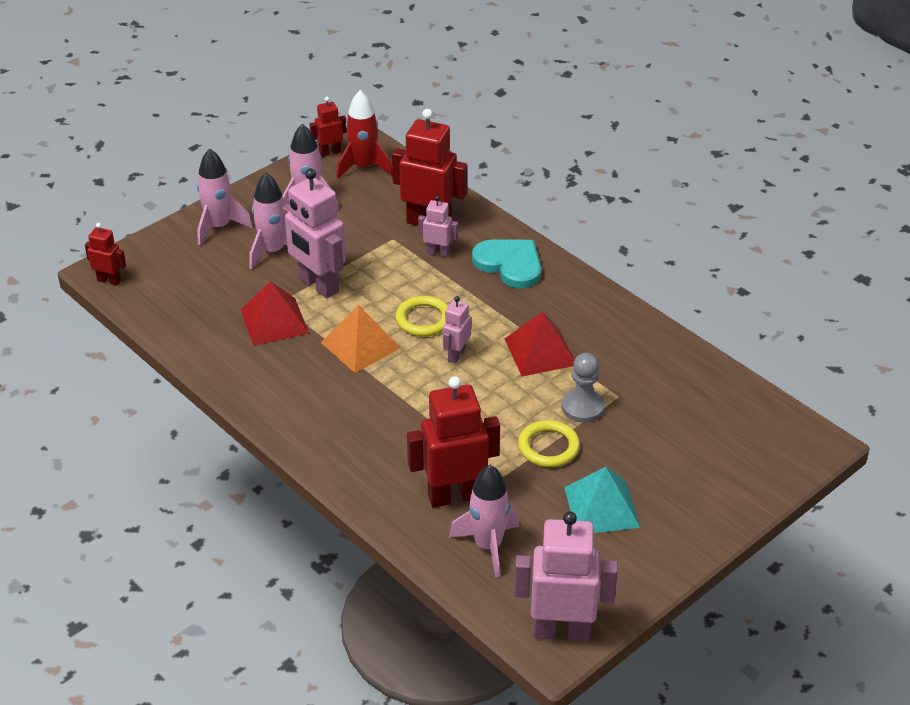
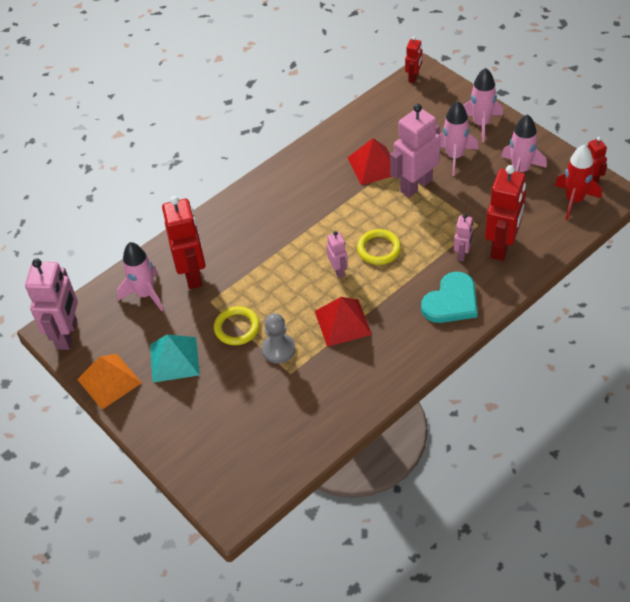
camera: 95 degrees right, 10 degrees up
orange pyramid [321,305,401,373] -> orange pyramid moved to [77,354,142,410]
pink robot [443,296,471,363] -> pink robot turned 45 degrees clockwise [326,231,348,278]

